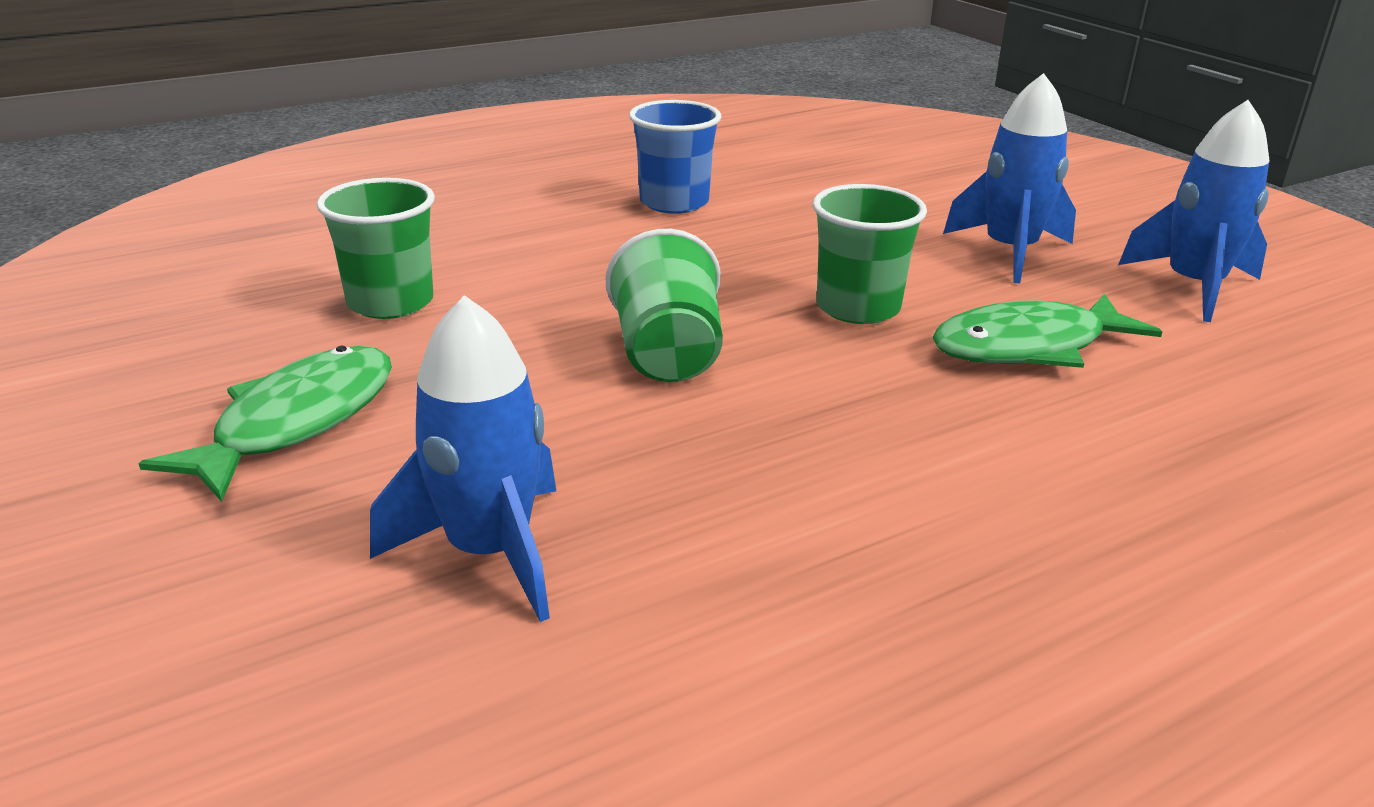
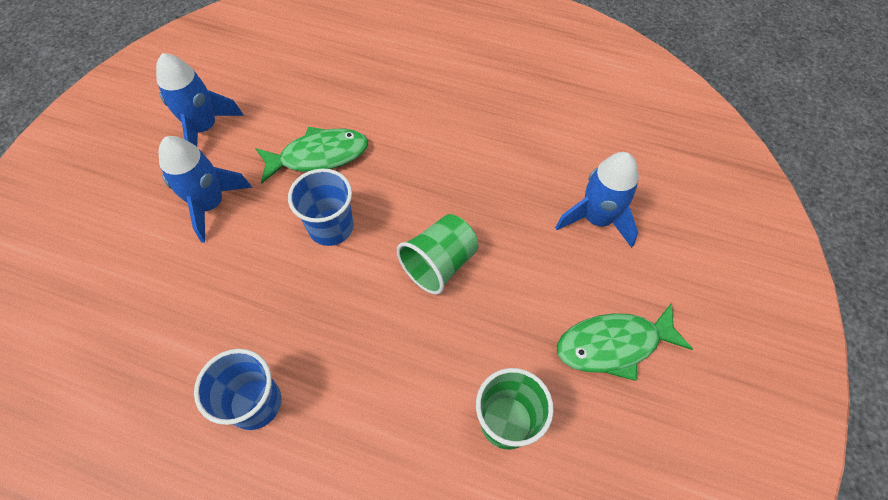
camera: 130 degrees left, 30 degrees up
green cup [813,184,927,324] -> blue cup [288,168,354,246]
green fish [932,293,1162,368] -> green fish turned 45 degrees counterclockwise [255,127,368,184]

